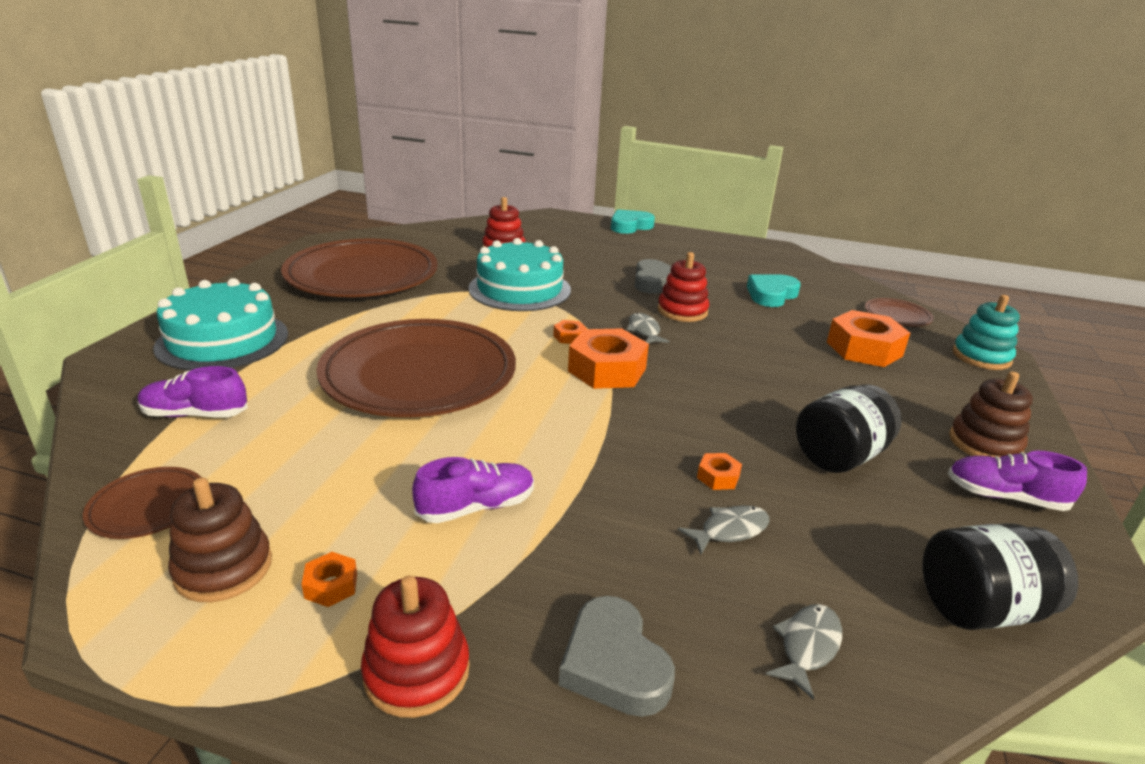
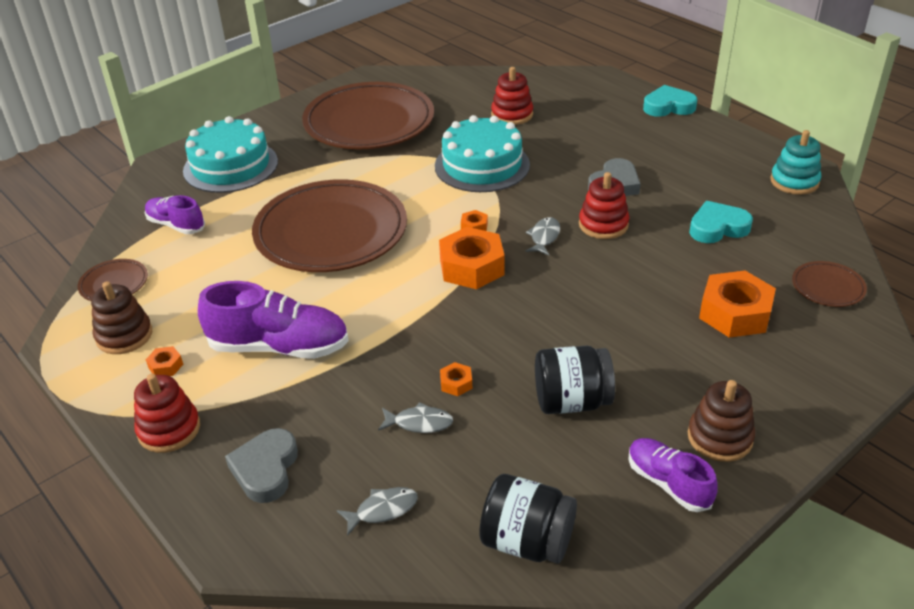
camera: 35 degrees right, 10 degrees up
purple shoe [412,457,534,523] -> purple shoe [198,281,349,359], size x1.67
turquoise stacking toy [953,295,1020,370] -> turquoise stacking toy moved to [770,130,821,195]

